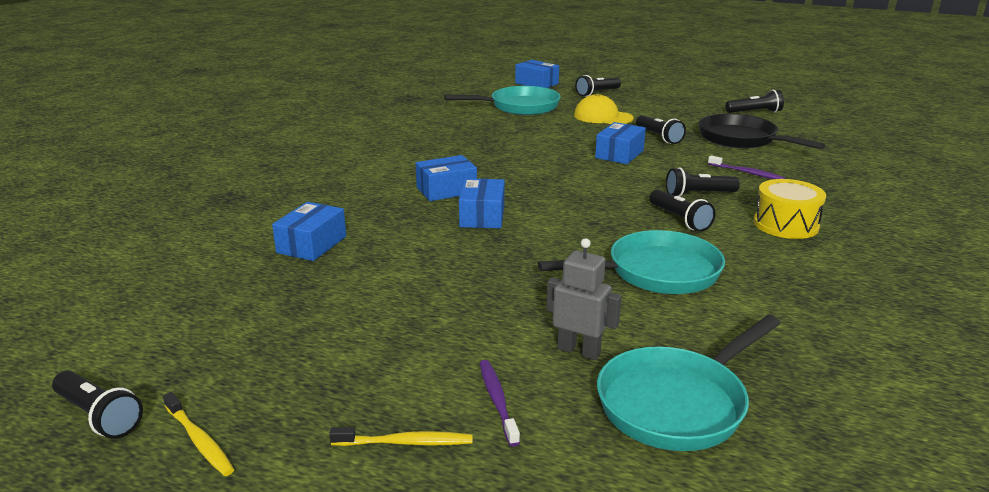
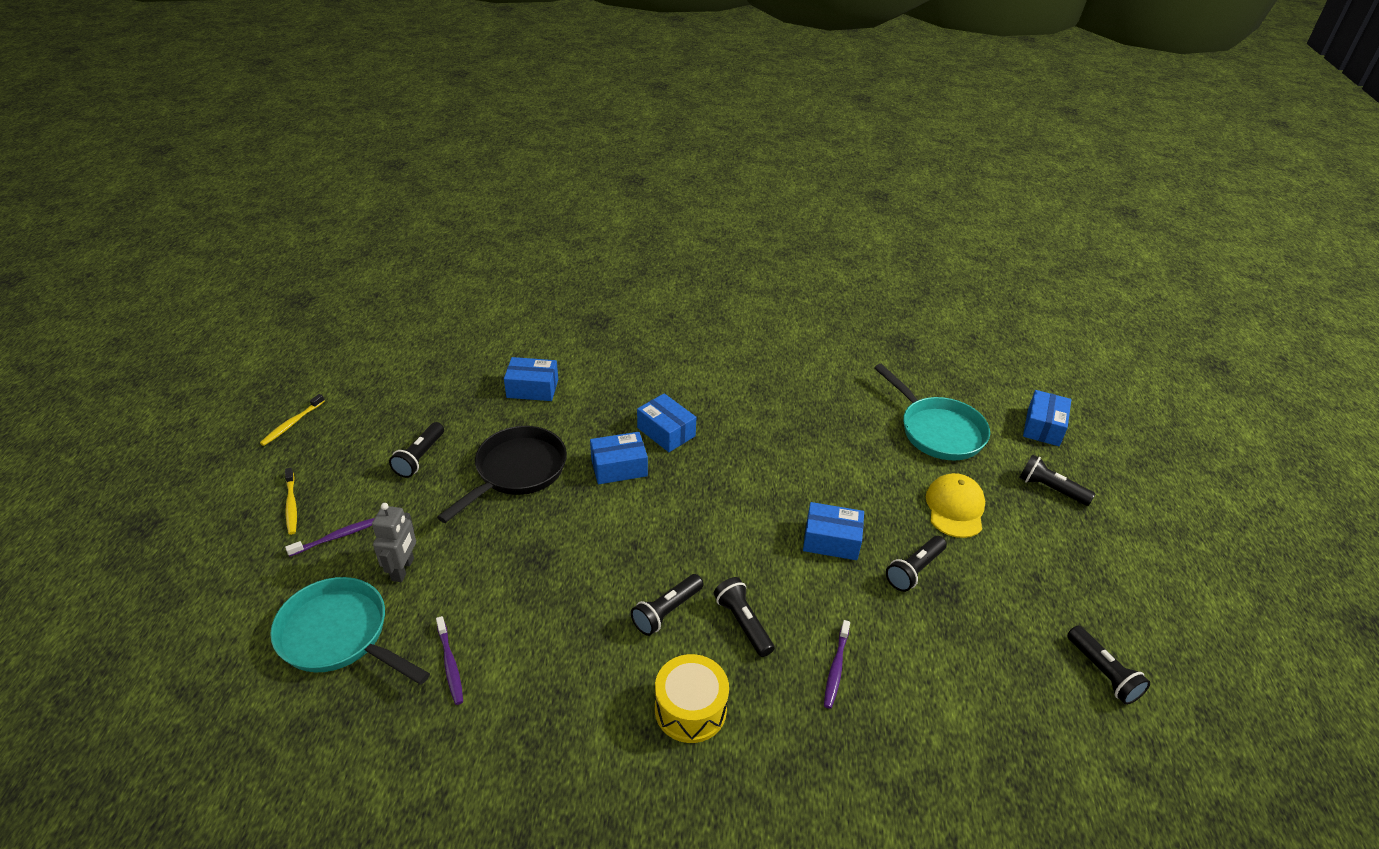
camera: 70 degrees right, 15 degrees up
black flashlight [52,371,143,439] -> black flashlight moved to [389,422,444,478]
turquoise pan [538,230,725,294] -> none
black pan [698,114,825,149] -> black pan moved to [437,426,567,523]
none -> purple toothbrush [436,616,463,705]

